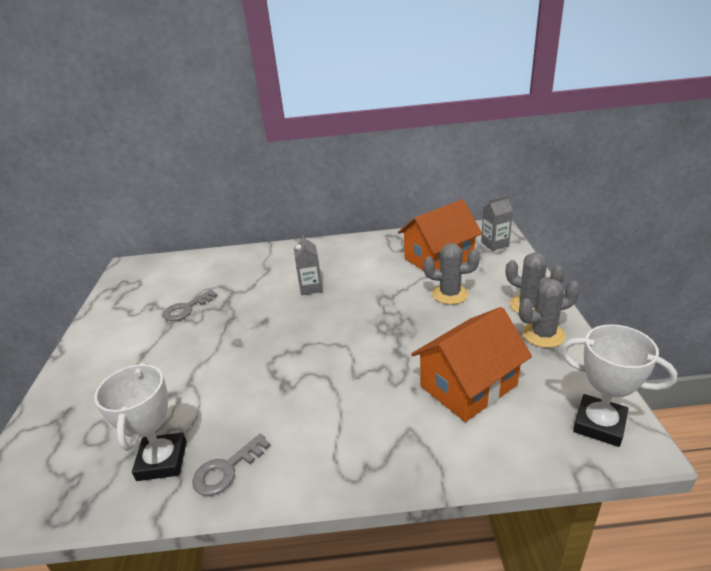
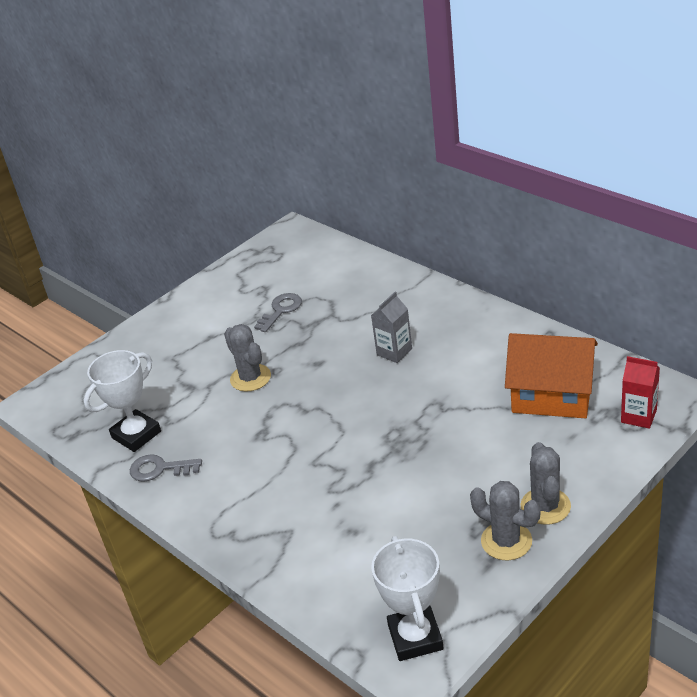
camera: 50 degrees right, 5 degrees up
grey key [163,290,218,321] -> grey key turned 120 degrees clockwise [254,293,302,332]
orange house [411,307,532,422] -> none
grey cactus [424,243,480,305] -> grey cactus moved to [224,324,271,392]
grey carton [481,195,513,251] -> red carton [621,356,660,429]

